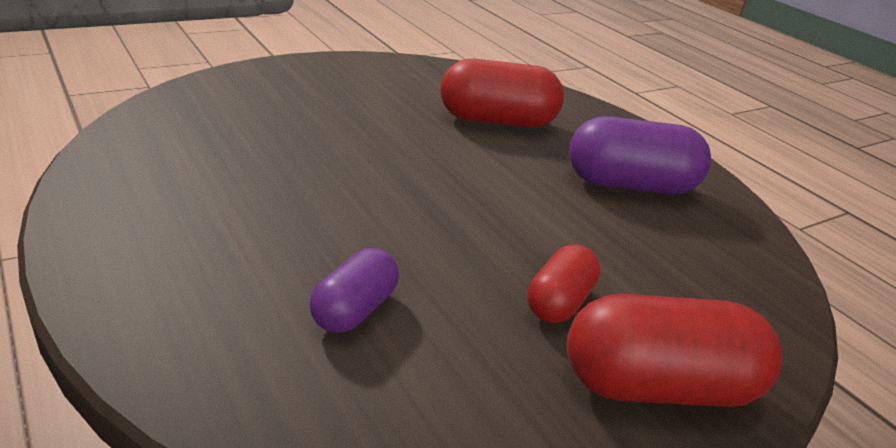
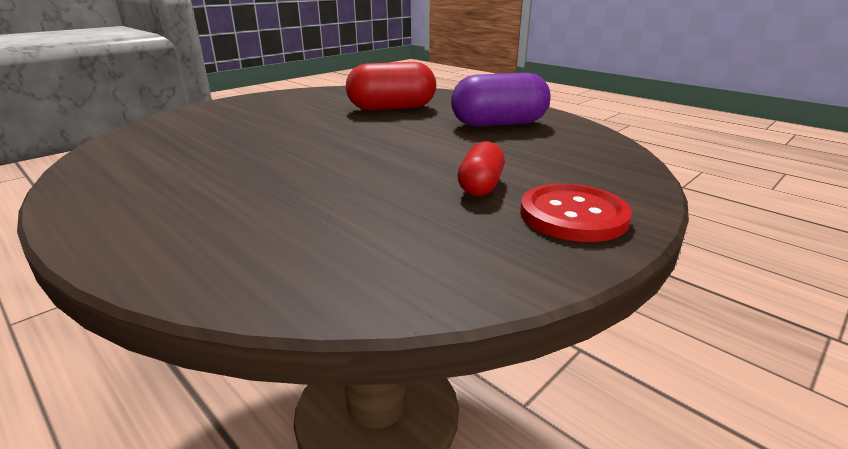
camera: 10 degrees left, 5 degrees down
purple capsule [309,248,399,333] -> none
red capsule [567,294,782,407] -> red button [520,184,632,242]

